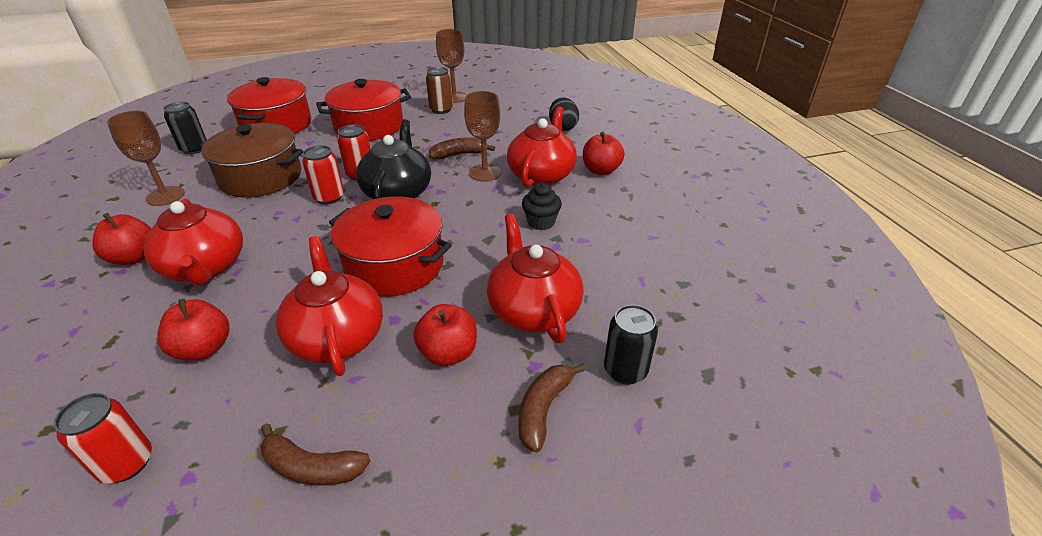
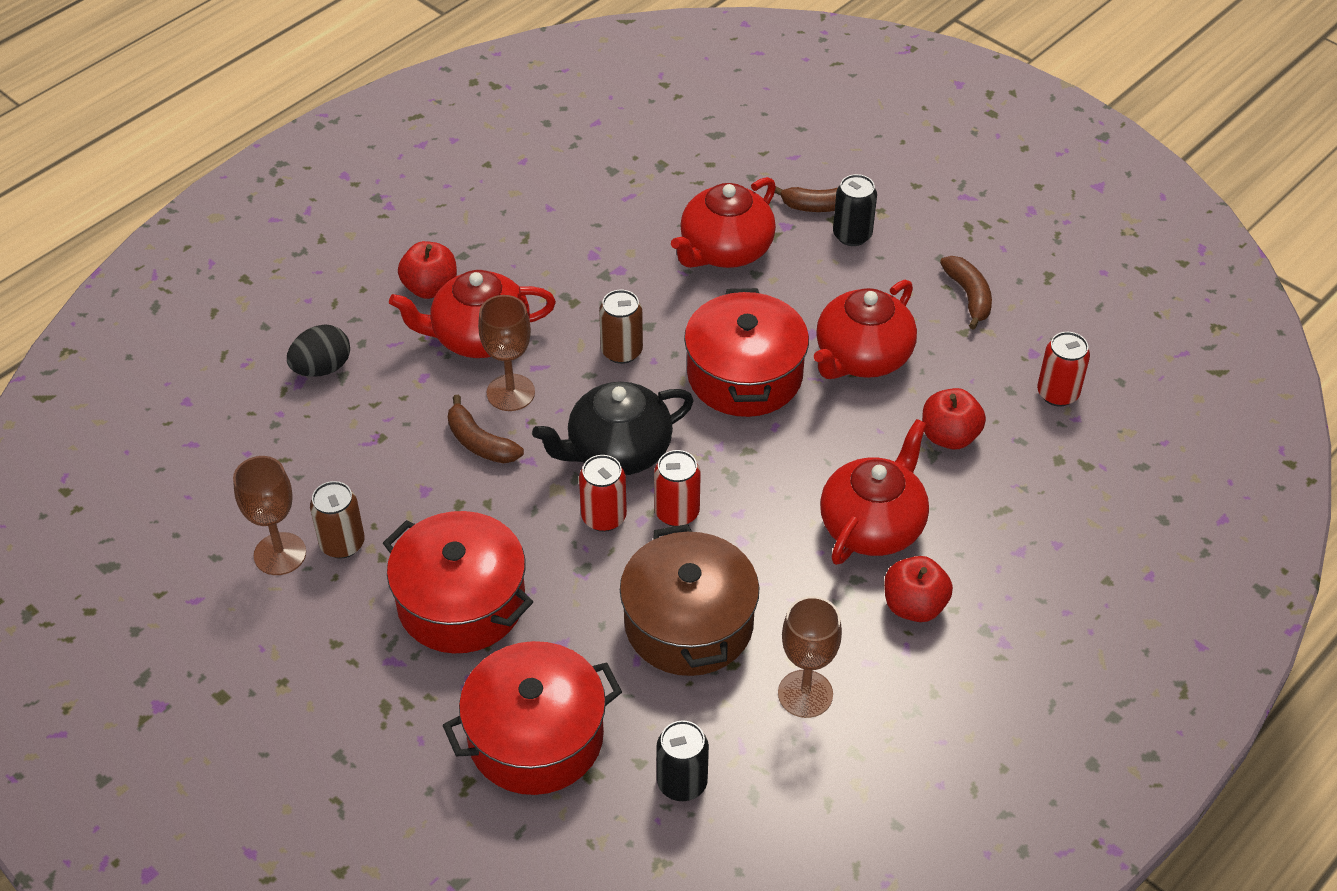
camera: 120 degrees left, 10 degrees up
red apple [413,304,477,366] -> none
black cupcake [522,183,562,230] -> none
black can [604,305,658,385] -> black can moved to [833,174,877,246]
none -> brown can [599,290,643,364]

